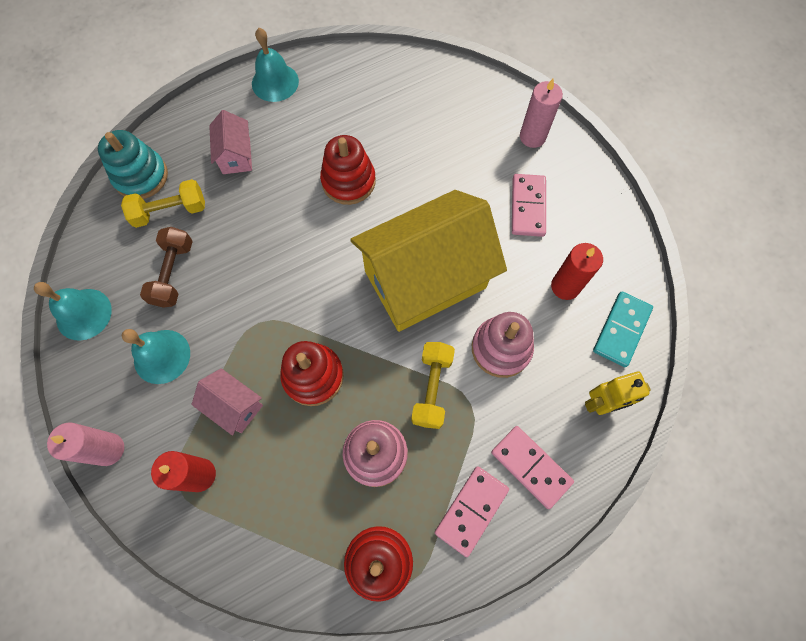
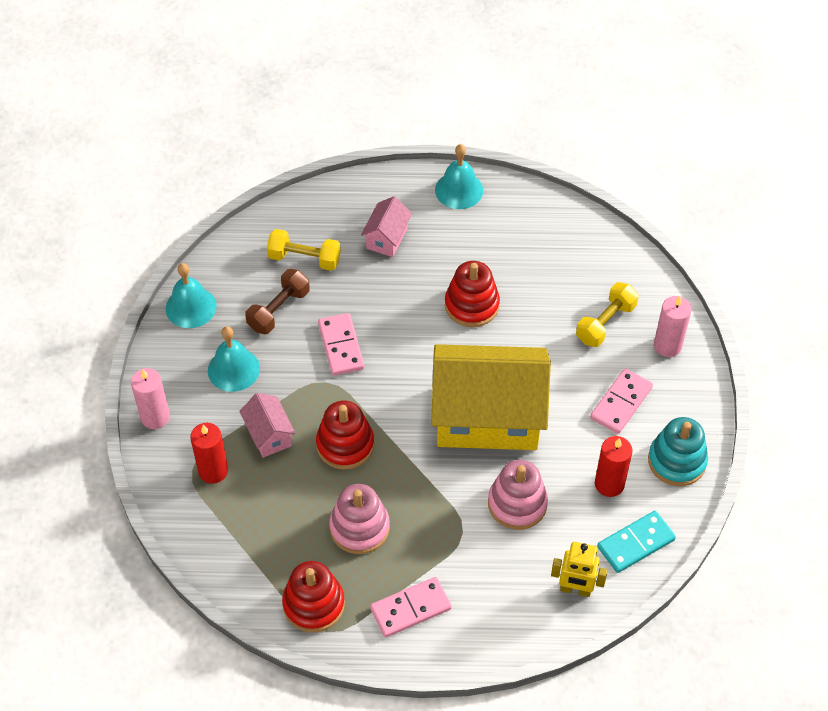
camera: 30 degrees right, 15 degrees down
turquoise stacking toy [98,130,168,199] -> turquoise stacking toy moved to [648,417,708,486]
yellow dumbbell [411,342,455,429] -> yellow dumbbell moved to [576,282,639,347]
pink domino [491,426,574,509] -> pink domino moved to [318,313,364,376]

